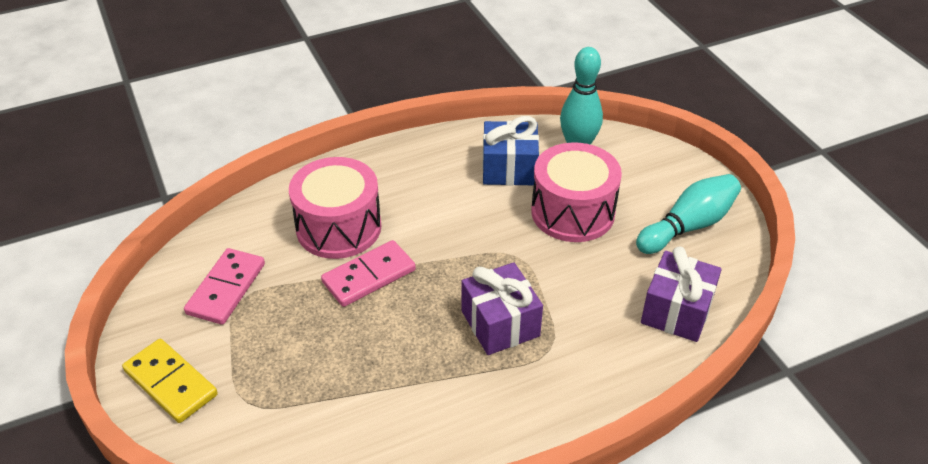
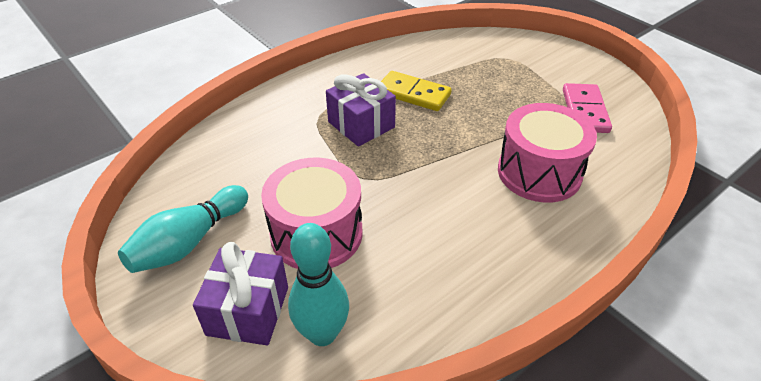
camera: 165 degrees right, 0 degrees up
yellow domino [122,339,218,423] -> yellow domino moved to [381,71,452,111]
pink domino [321,240,416,307] -> none
blue gift [483,116,539,186] -> none
purple gift [641,246,722,342] -> purple gift moved to [193,242,288,345]

